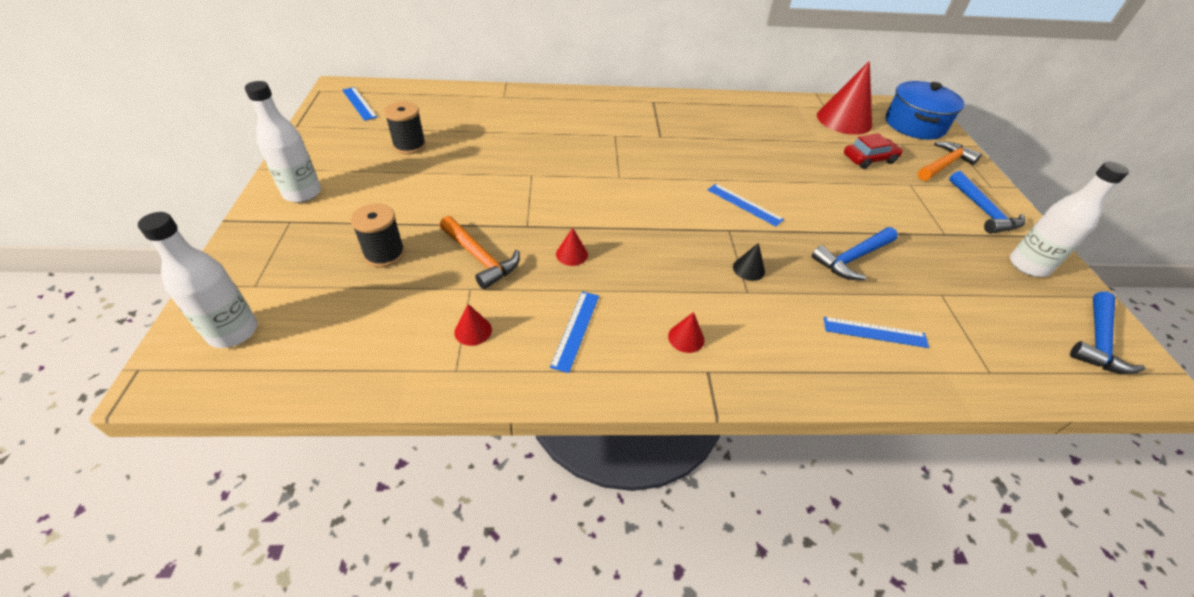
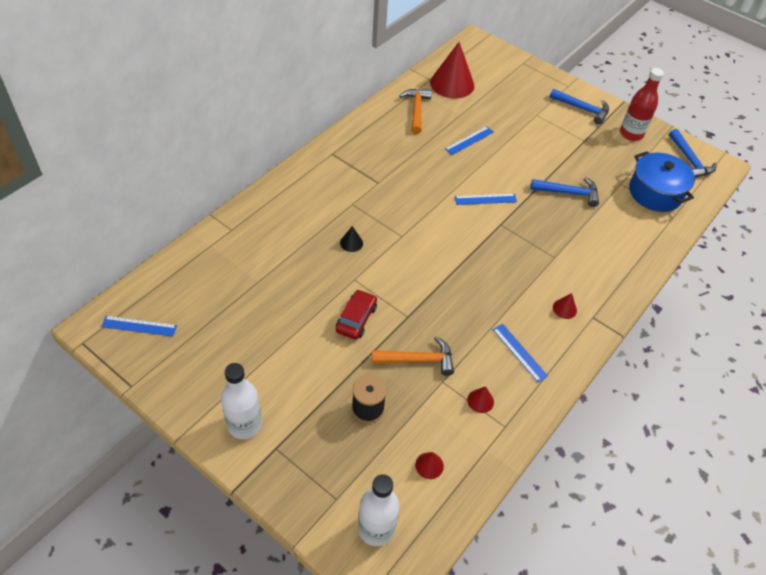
camera: 50 degrees left, 5 degrees up
black spool [384,101,426,154] -> none
red cone [556,228,588,266] -> red cone moved to [415,452,444,479]
black cone [733,243,765,281] -> black cone moved to [340,226,363,252]
blue hammer [812,227,898,280] -> blue hammer turned 90 degrees counterclockwise [531,177,599,207]
blue ruler [824,317,929,348] -> blue ruler moved to [445,126,494,155]
red car [844,133,903,169] -> red car moved to [336,289,377,339]
blue pot [886,81,965,140] -> blue pot moved to [629,151,695,212]
orange hammer [918,142,982,181] -> orange hammer moved to [399,89,432,134]
white bottle [1010,162,1129,277] -> red bottle [620,68,664,141]

